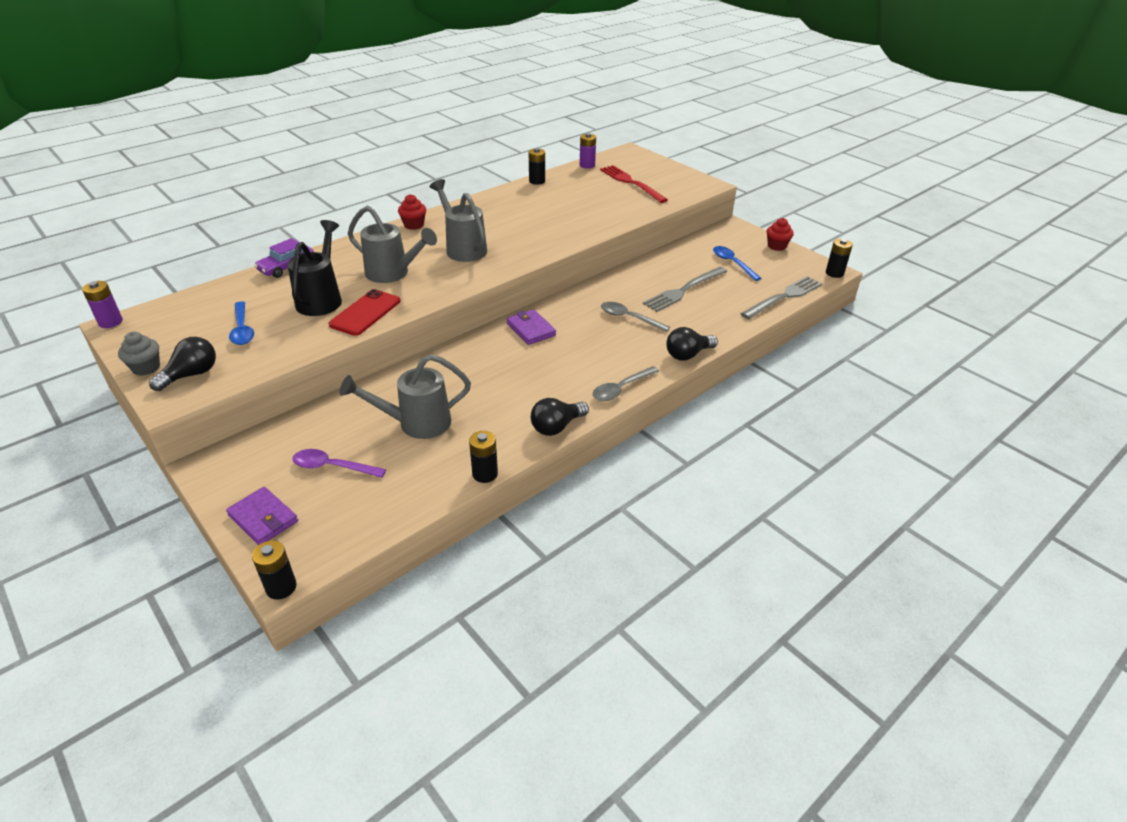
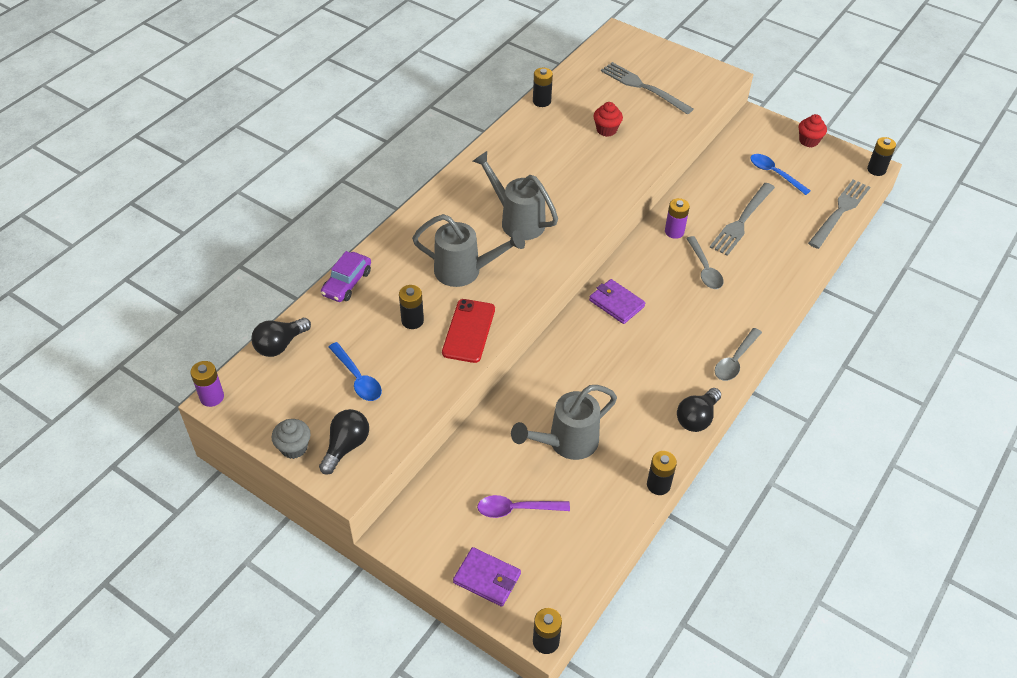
camera: 15 degrees left, 10 degrees up
black watering can [287,220,342,316] -> black battery [399,285,424,329]
red cupcake [398,194,426,230] -> red cupcake moved to [593,102,623,137]
purple battery [580,133,596,169] -> purple battery moved to [665,198,690,239]
red fork [600,165,668,203] -> grey fork [601,62,693,115]
grey spoon [601,302,670,332] -> grey spoon turned 120 degrees counterclockwise [686,236,723,289]
black light bulb [666,327,718,361] -> black light bulb moved to [251,318,311,357]

